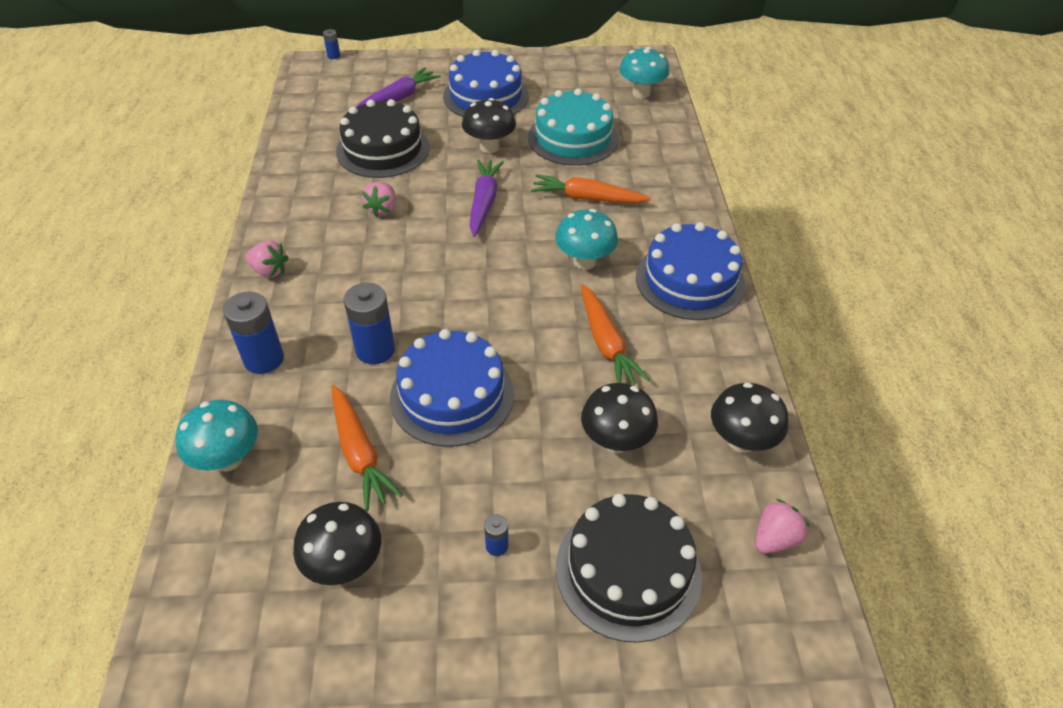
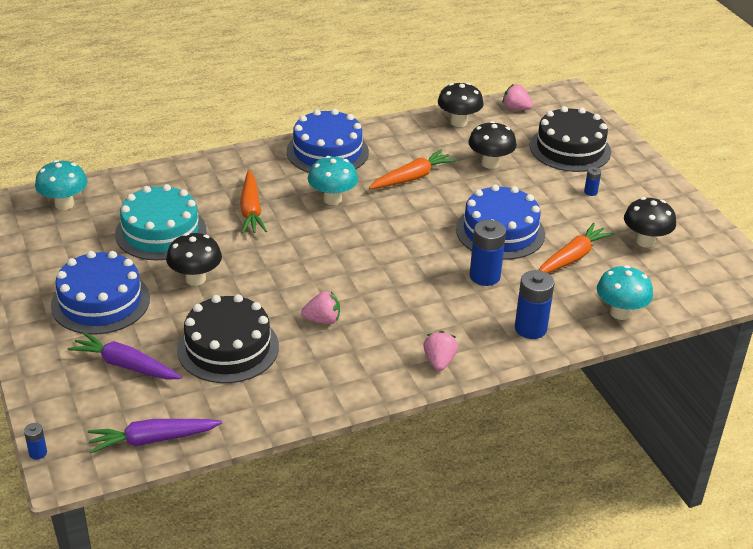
camera: 110 degrees left, 10 degrees down
purple carrot [470,159,504,237] -> purple carrot moved to [88,419,222,454]

